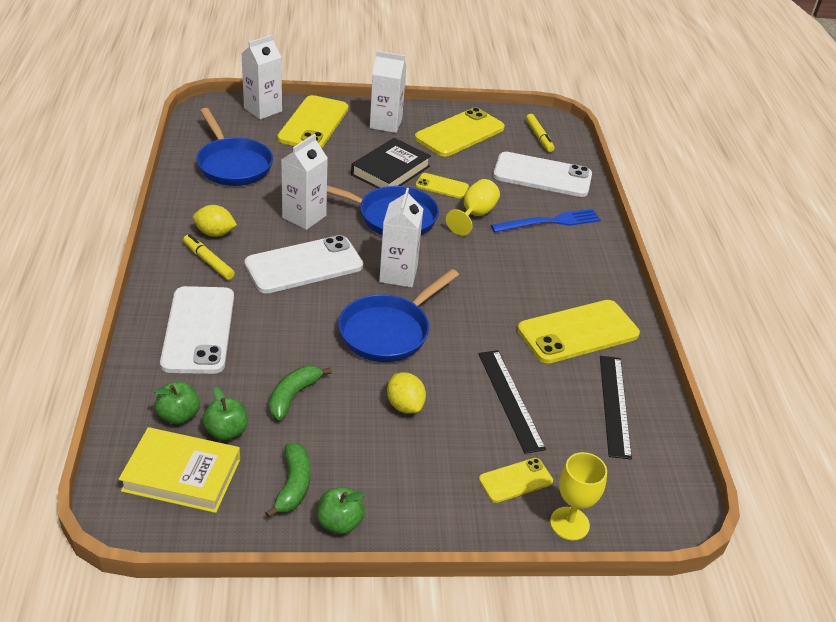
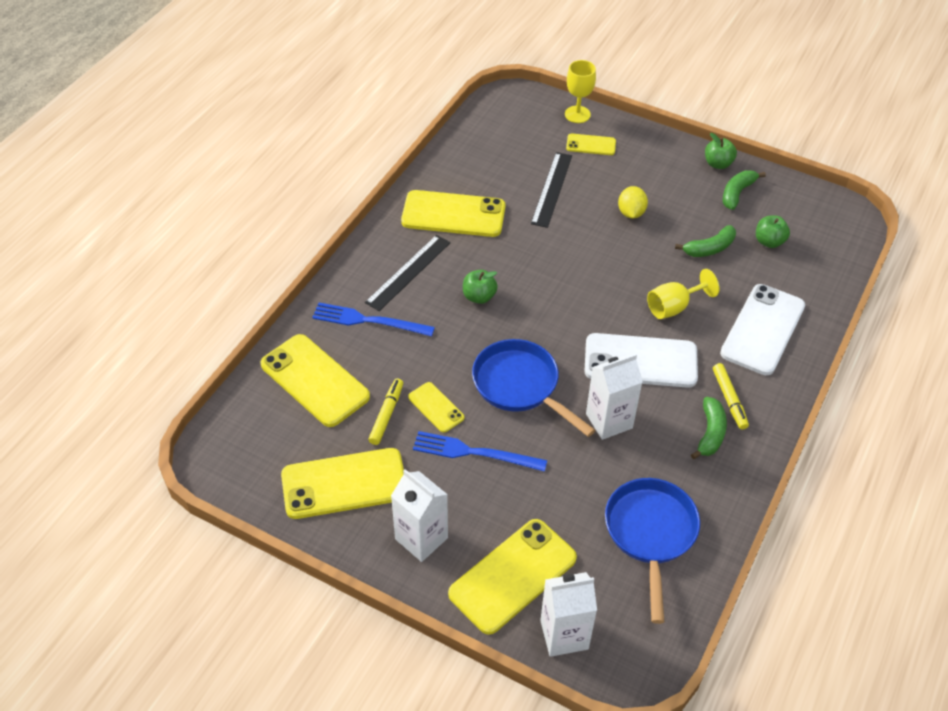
camera: 145 degrees left, 10 degrees up
yellow book [119,427,240,513] -> none
green apple [154,382,200,424] -> green apple moved to [463,270,498,304]
yellow lemon [193,205,237,237] -> green banana [691,397,727,459]
blue pan [338,269,459,362] -> none
black book [351,138,431,189] -> blue fork [413,431,547,472]
white carton [379,188,423,287] -> none
yellow goblet [446,179,500,235] -> yellow goblet moved to [647,269,719,319]
white phone [493,152,592,197] -> yellow phone [261,334,370,427]
yellow marker [526,114,555,152] -> yellow marker moved to [368,378,403,445]
black ruler [600,356,632,459] -> black ruler moved to [365,235,451,311]

